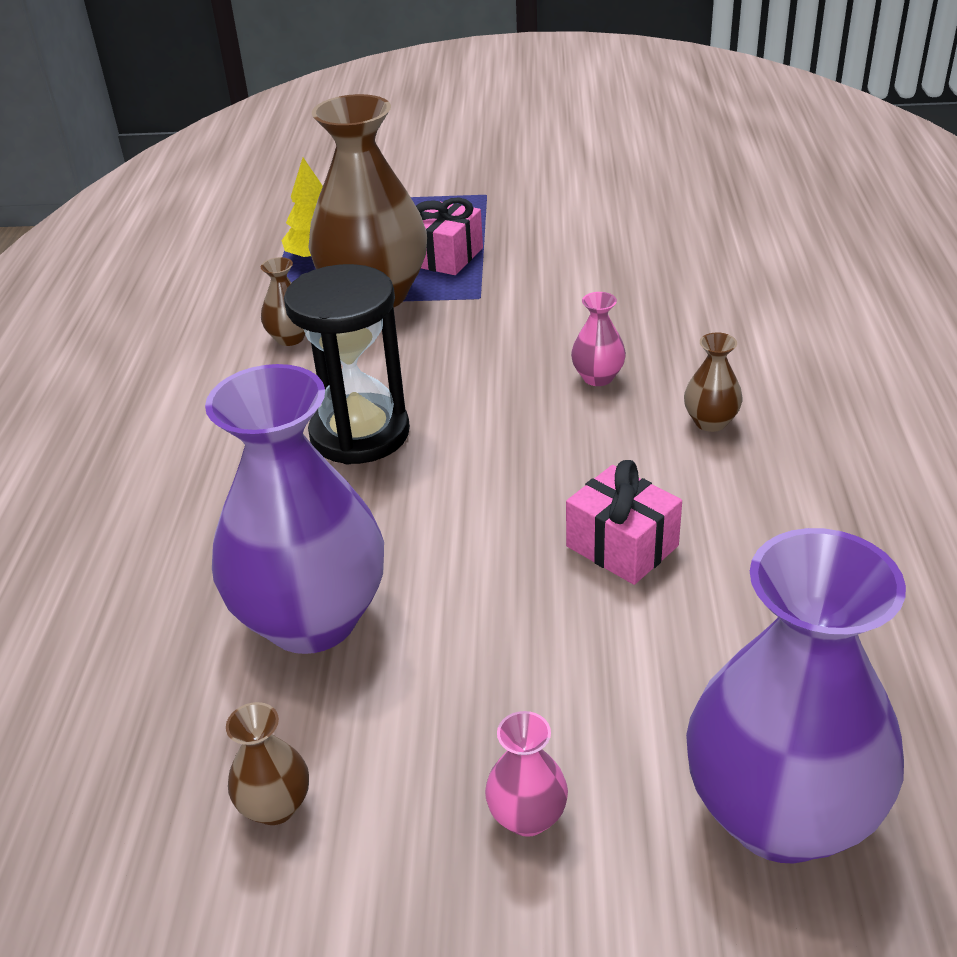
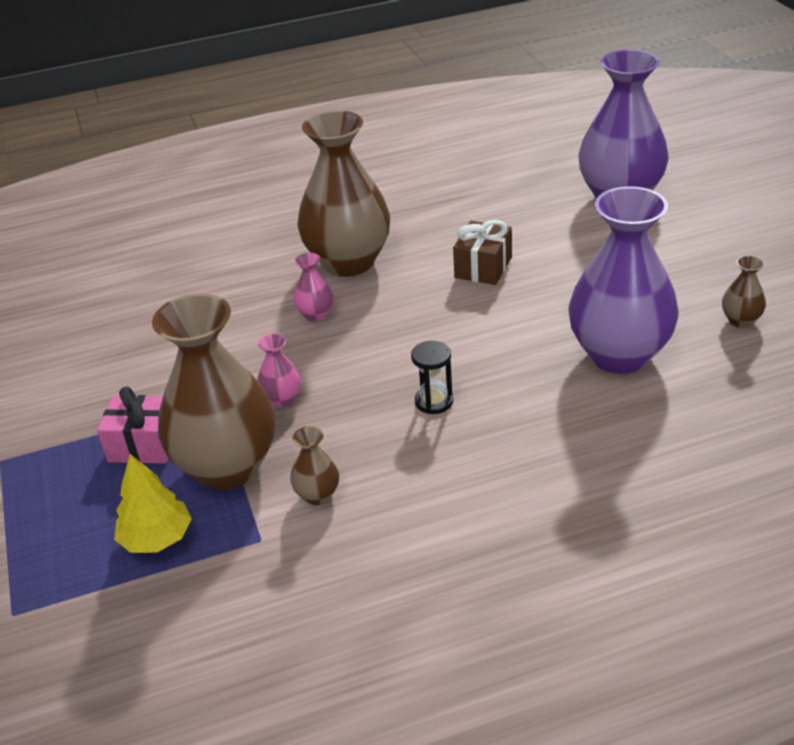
camera: 110 degrees left, 0 degrees up
black hourglass [284,264,410,464] -> black hourglass [411,341,453,414], size x0.48
pink vase [485,711,568,837] -> pink vase moved to [257,334,301,407]
pink gift [566,460,682,585] -> brown gift [453,220,512,285]
brown vase [684,332,743,432] -> brown vase [297,110,390,277], size x2.43

